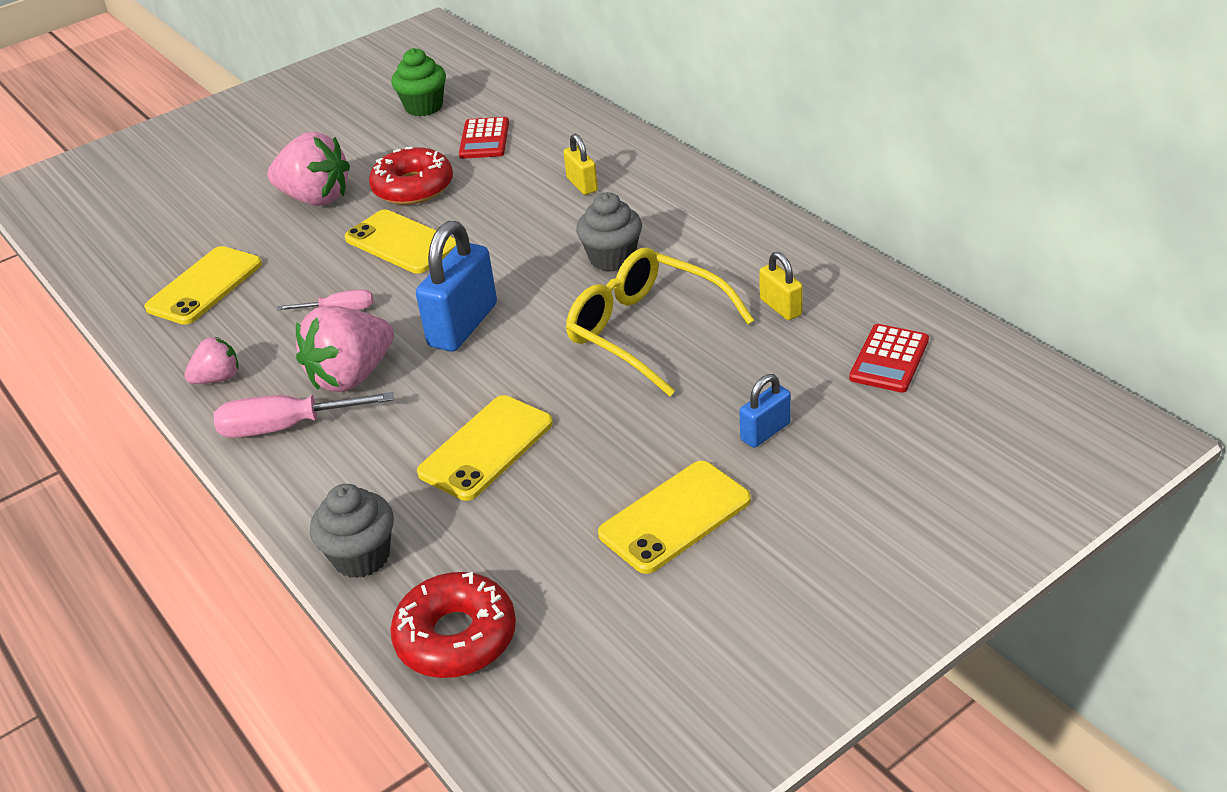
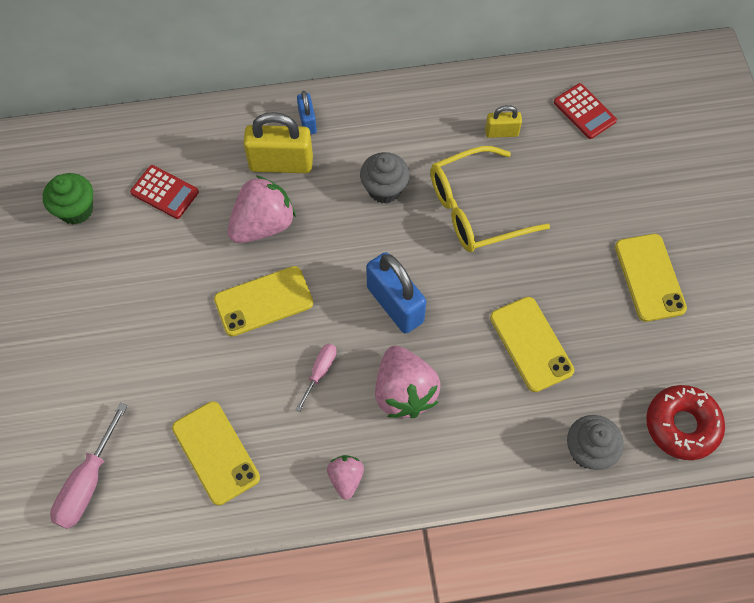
camera: 65 degrees left, 25 degrees up
pink screwdriver [214,392,393,438] -> pink screwdriver moved to [50,403,128,529]
pink strawberry [267,132,350,206] -> pink strawberry moved to [228,176,296,243]
red donut [369,147,453,205] -> none
yellow padlock [563,134,598,195] -> yellow padlock [243,112,313,173], size x1.86
blue padlock [739,374,791,448] -> blue padlock moved to [297,91,317,134]

